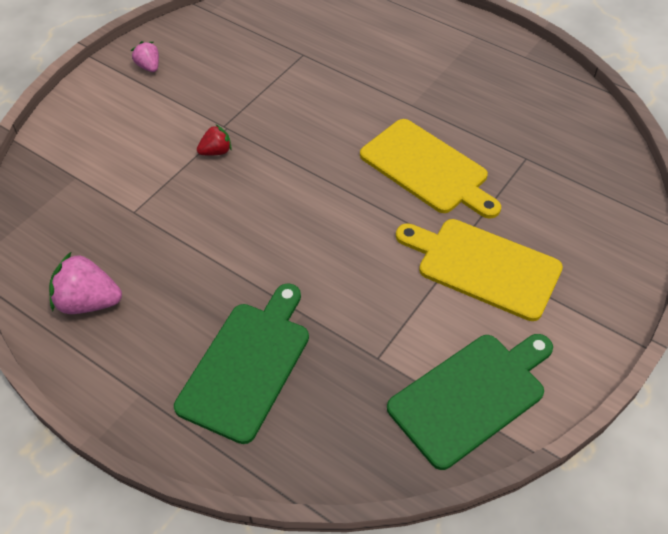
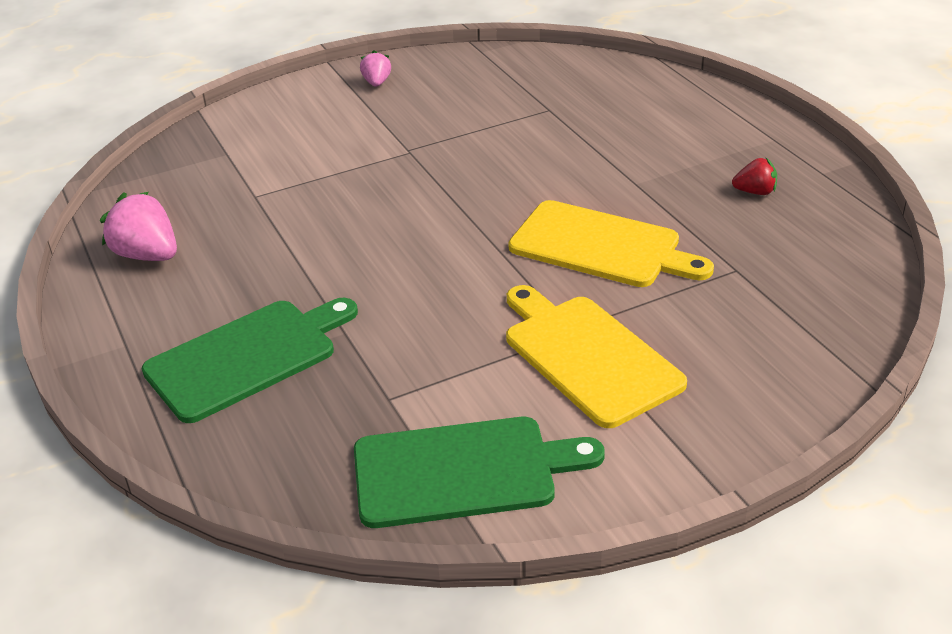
camera: 30 degrees right, 15 degrees down
red strawberry [197,124,232,156] -> red strawberry moved to [732,158,777,195]
yellow cutting board [360,119,501,219] -> yellow cutting board turned 45 degrees counterclockwise [509,200,714,287]

